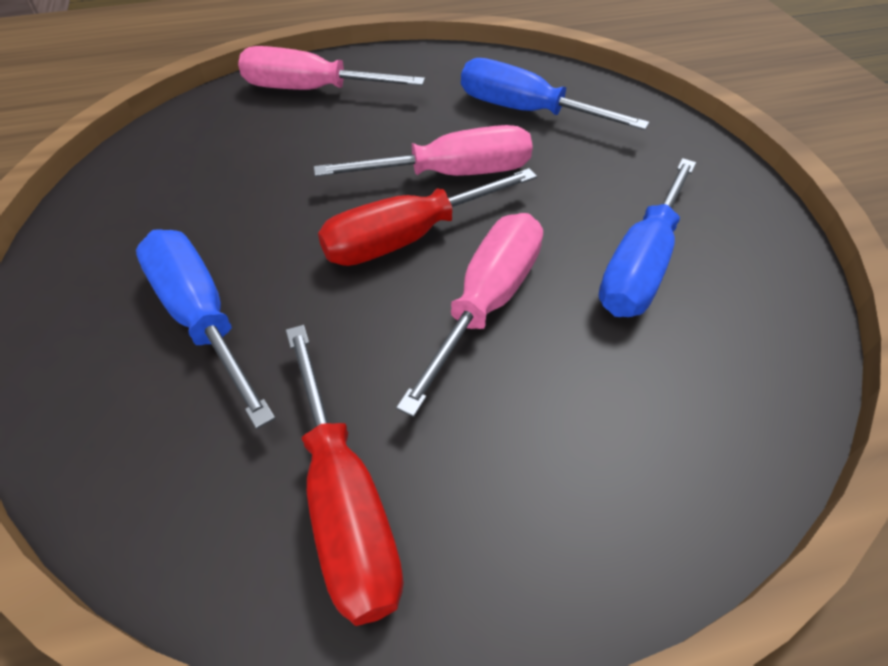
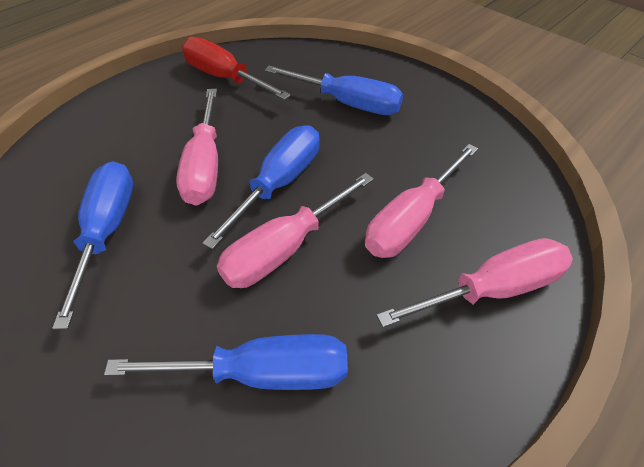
camera: 150 degrees right, 0 degrees up
red screwdriver [318,168,537,266] -> blue screwdriver [202,125,320,250]
none -> pink screwdriver [365,144,478,258]

